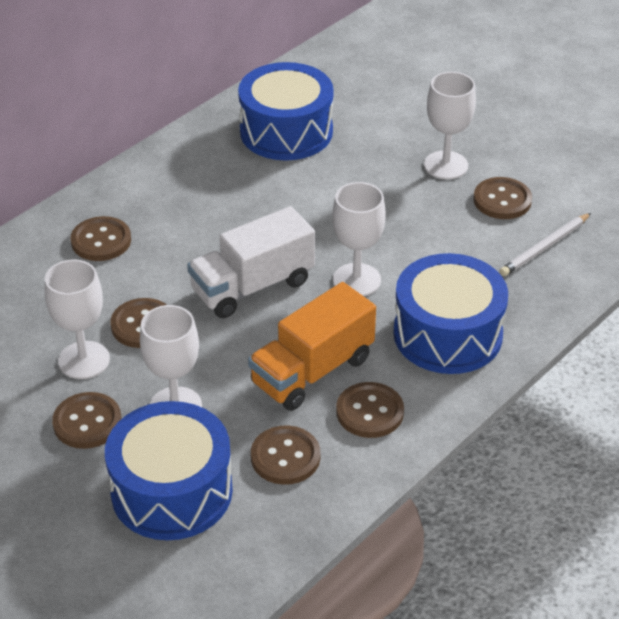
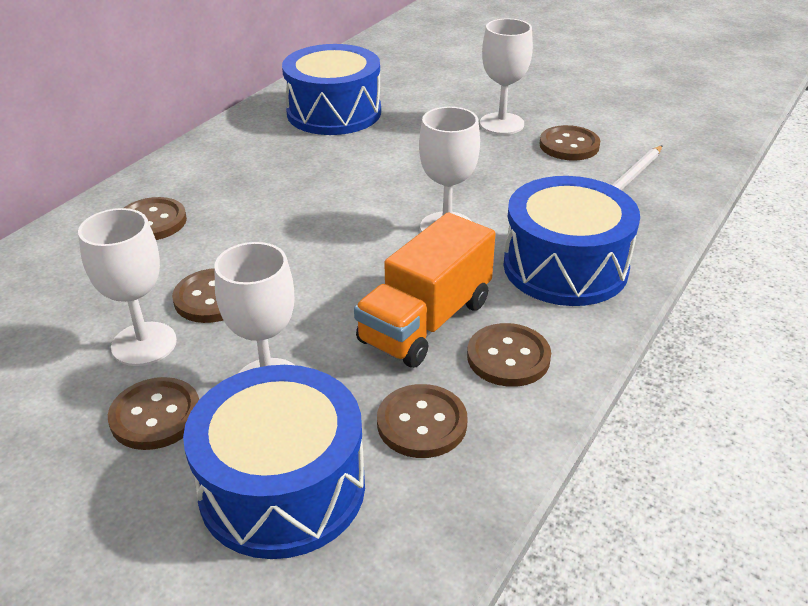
camera: 10 degrees left, 5 degrees down
white truck [187,206,315,318] -> none

